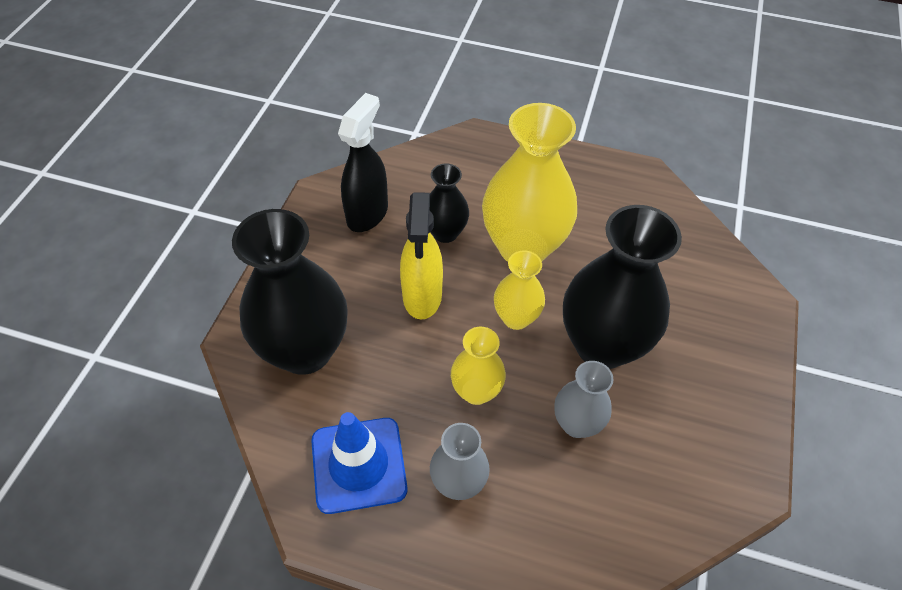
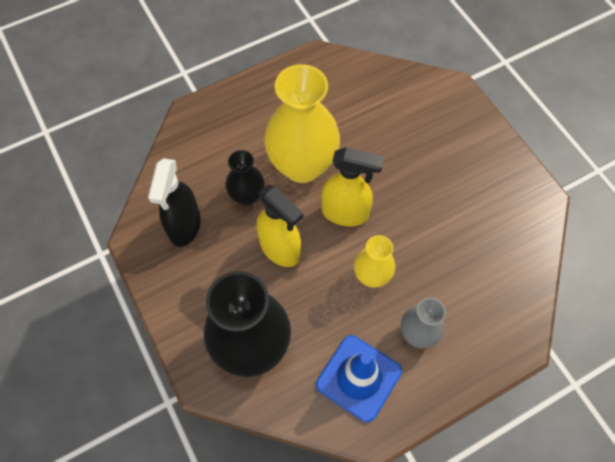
camera: 45 degrees left, 10 degrees up
black spray bottle [338,93,388,232] -> black spray bottle turned 150 degrees counterclockwise [148,158,201,247]
yellow vase [494,250,545,330] -> yellow spray bottle [321,147,384,226]
grey vase [554,361,613,438] -> none
black vase [563,205,682,369] -> none

